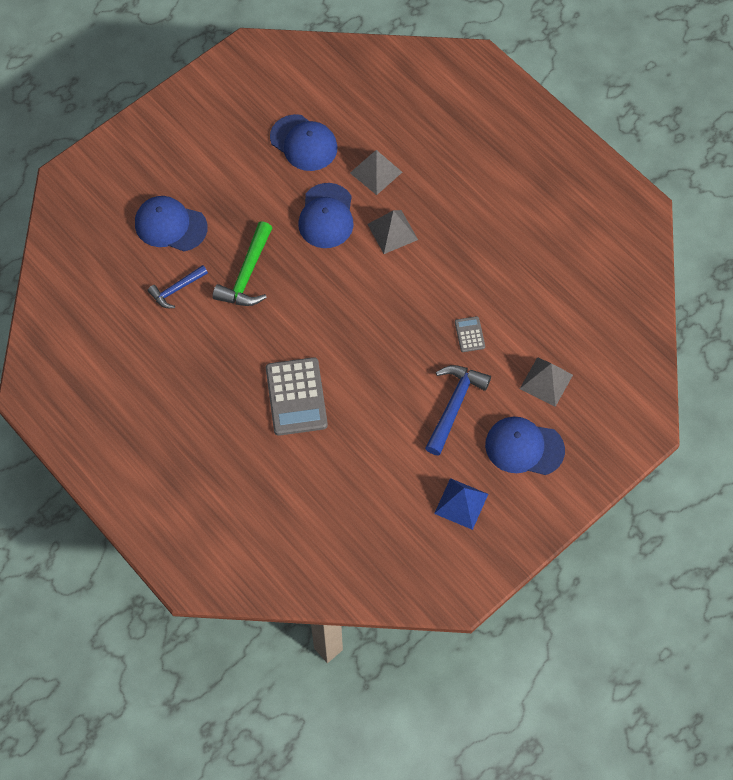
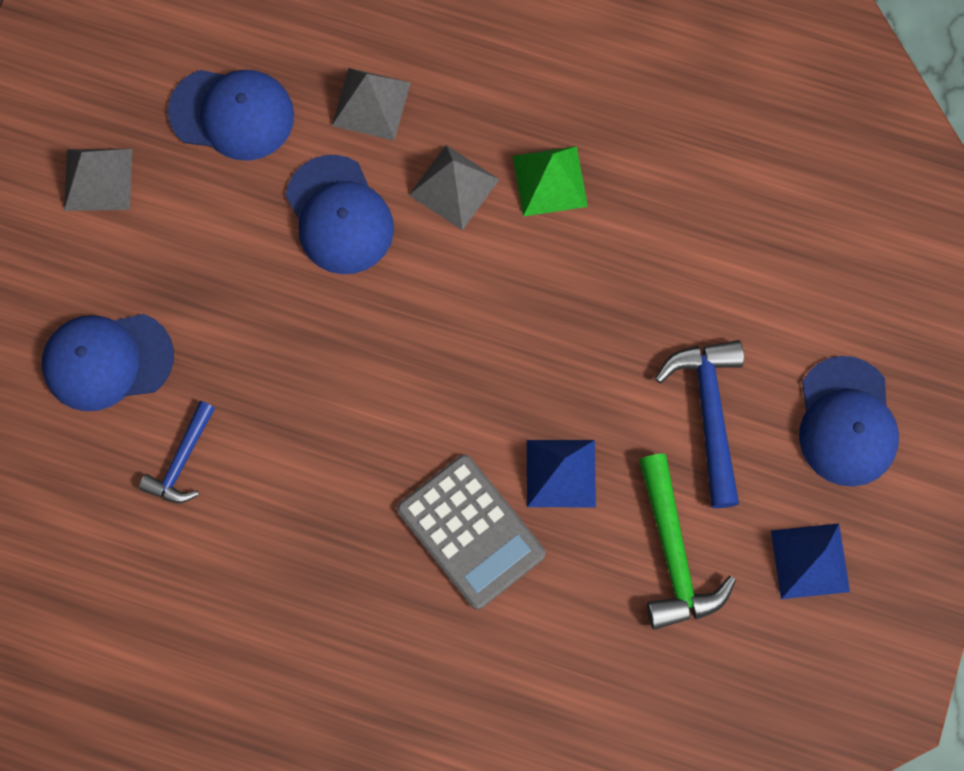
camera: 30 degrees left, 10 degrees up
green hammer [212,221,272,306] -> green hammer moved to [639,454,736,630]
grey calculator [455,316,485,352] -> none
blue cap [485,417,565,475] -> blue cap turned 75 degrees counterclockwise [799,356,899,487]
grey pyramid [520,357,573,407] -> grey pyramid moved to [64,149,132,211]
none -> green pyramid [513,146,588,217]
none -> blue pyramid [527,440,596,507]

